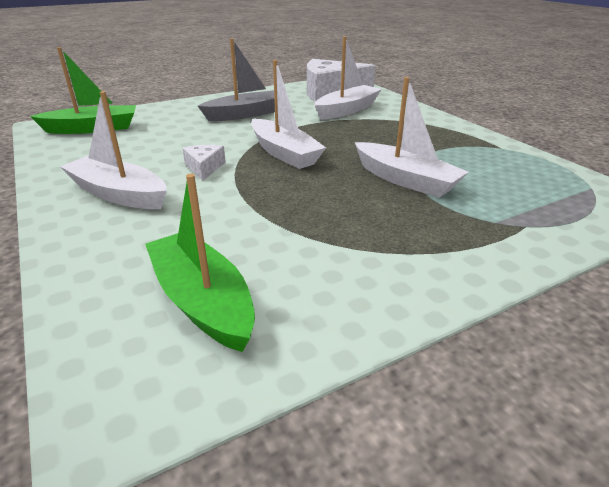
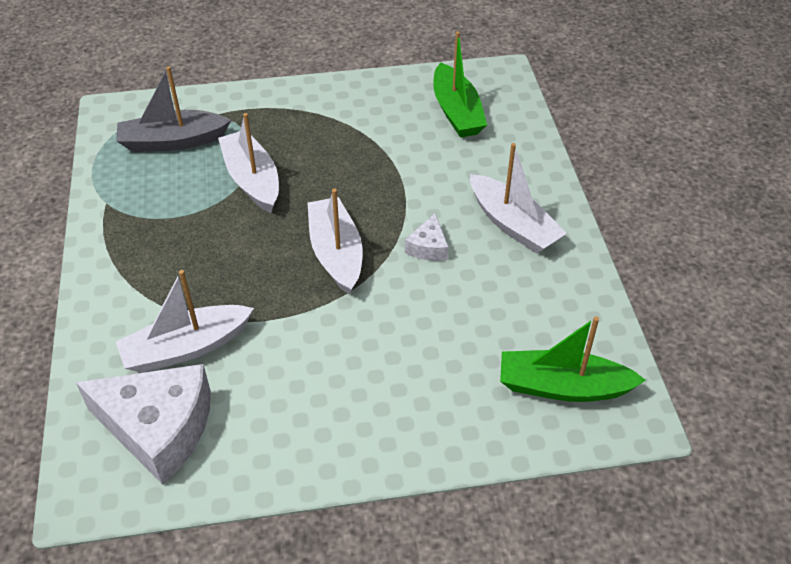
camera: 160 degrees left, 15 degrees up
grey boat [198,38,275,121] -> grey boat moved to [116,66,231,152]

